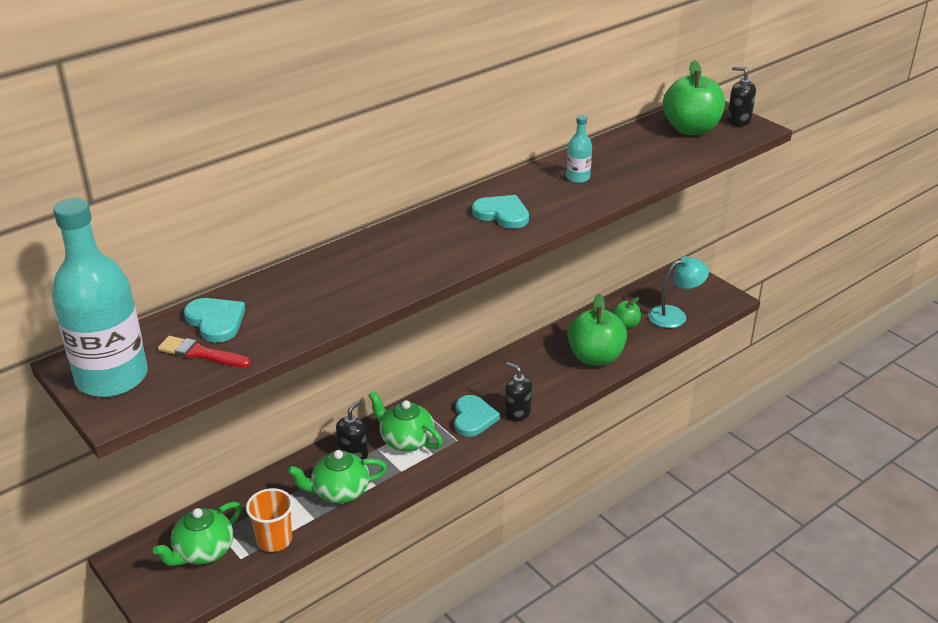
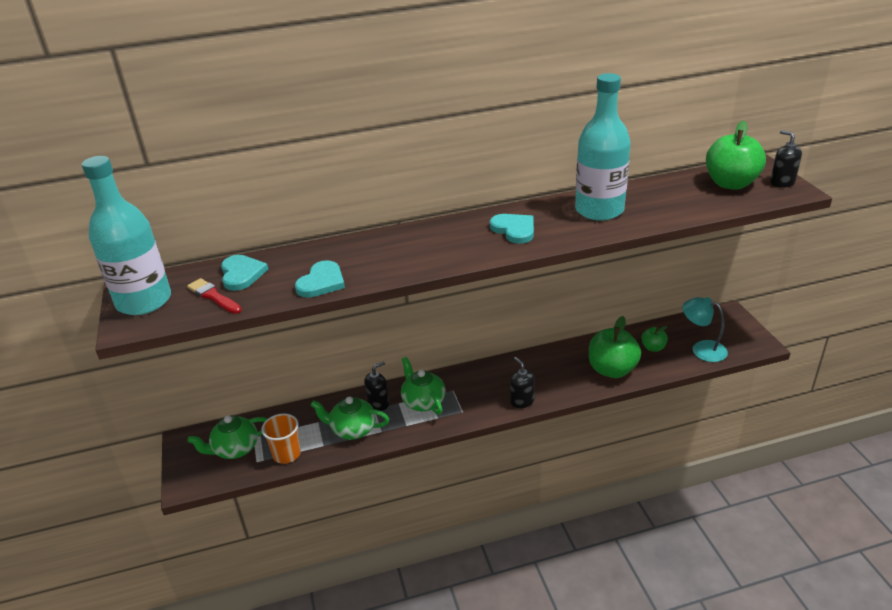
camera: 25 degrees right, 0 degrees up
turquoise heart [454,395,500,437] -> turquoise heart moved to [295,260,345,298]
turquoise bottle [566,115,592,183] -> turquoise bottle [575,73,631,221], size x2.31
turquoise lamp [648,256,709,328] -> turquoise lamp turned 150 degrees counterclockwise [683,297,728,362]

